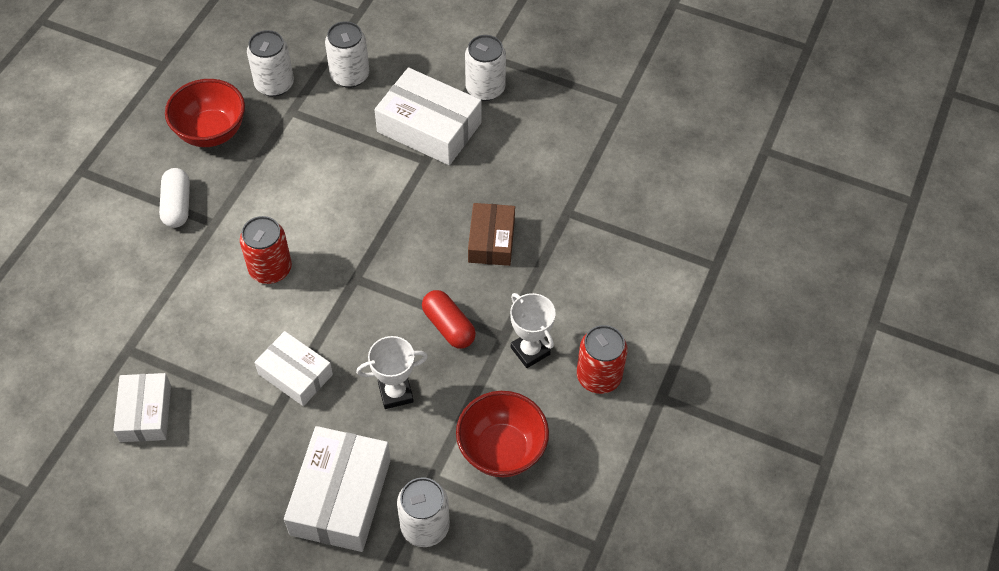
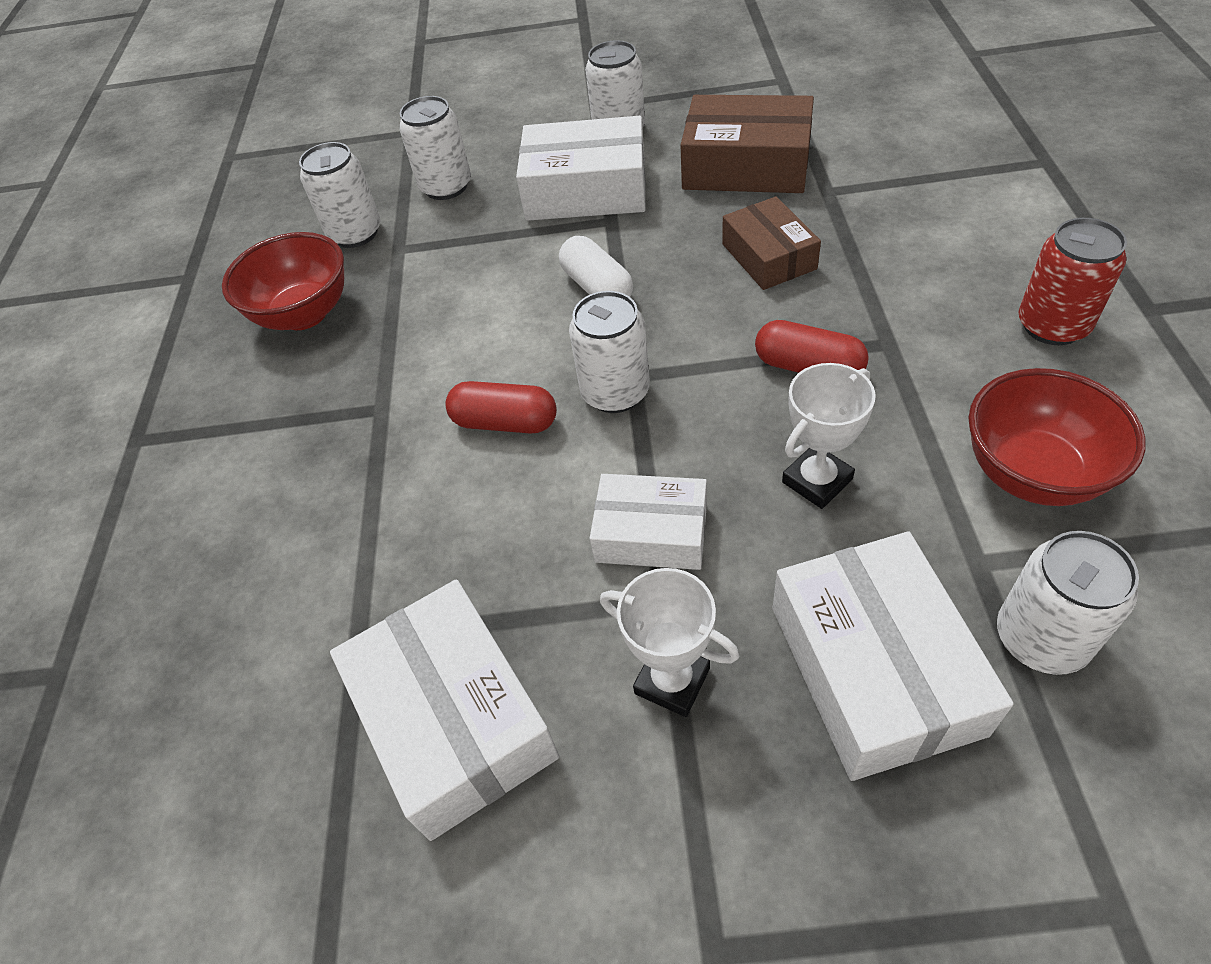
camera: 20 degrees left, 5 degrees down
white box [113,373,171,442] -> white box [330,579,559,841], size x1.59
white capsule [159,168,190,228] -> white capsule moved to [559,236,633,297]
red can [240,216,292,284] -> red capsule [445,381,557,434]
white trophy [510,293,556,368] -> white trophy moved to [600,568,739,717]
none -> white can [569,291,650,413]
none -> brown box [680,95,814,193]

